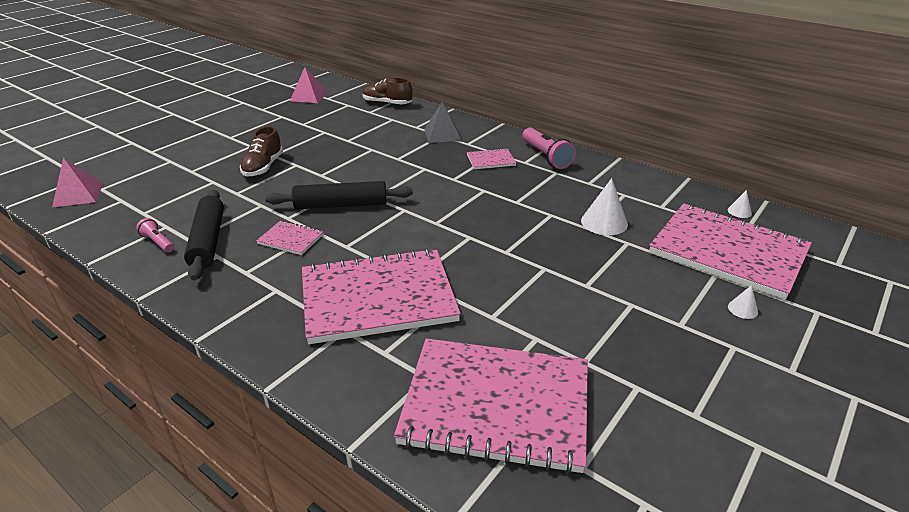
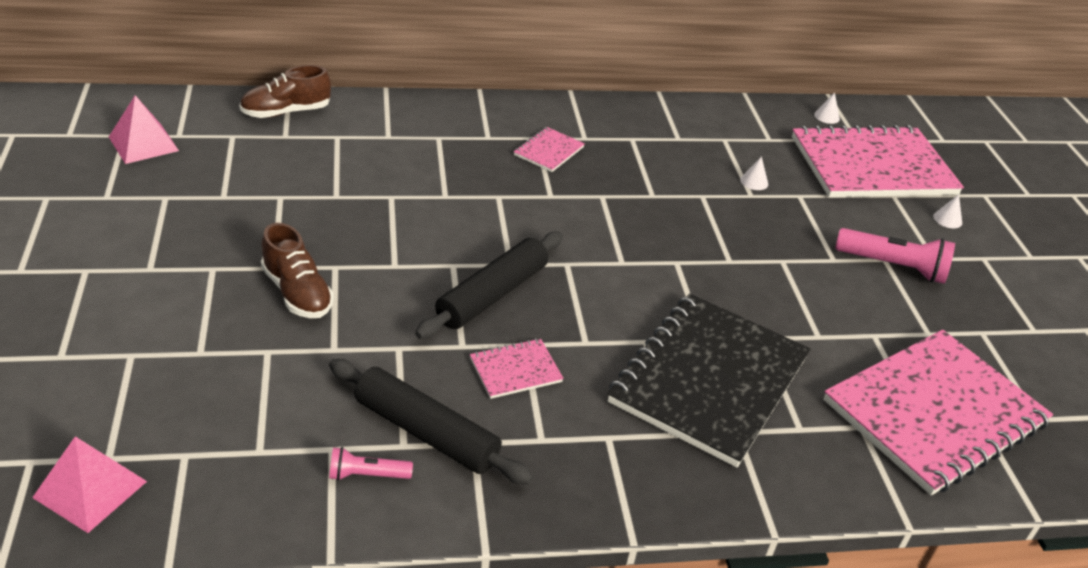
camera: 50 degrees left, 5 degrees up
pink notebook [302,248,461,344] -> black notebook [607,293,811,467]
grey pyramid [424,102,462,143] -> none
pink flashlight [522,128,576,169] -> pink flashlight moved to [835,228,955,284]
white cone [581,178,628,235] -> white cone [740,156,768,190], size x0.51

